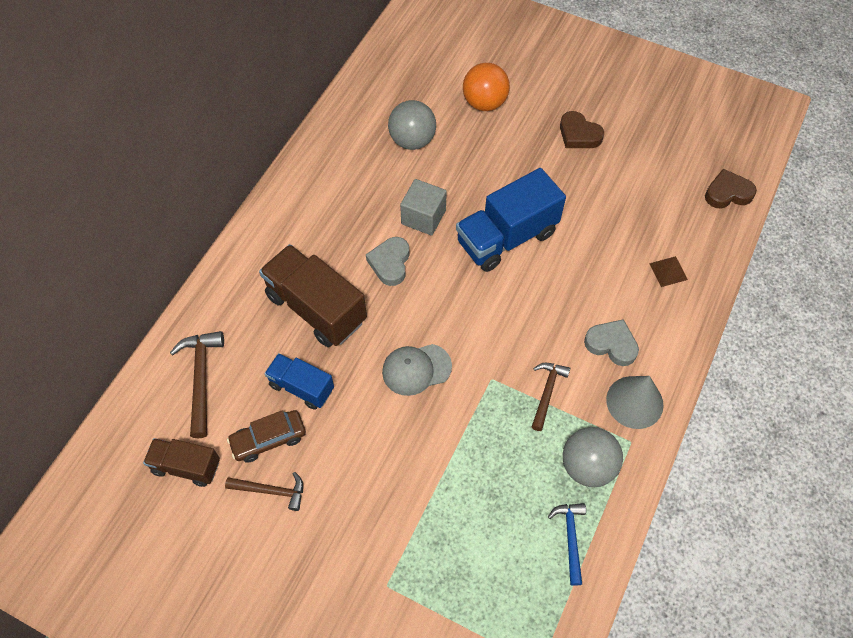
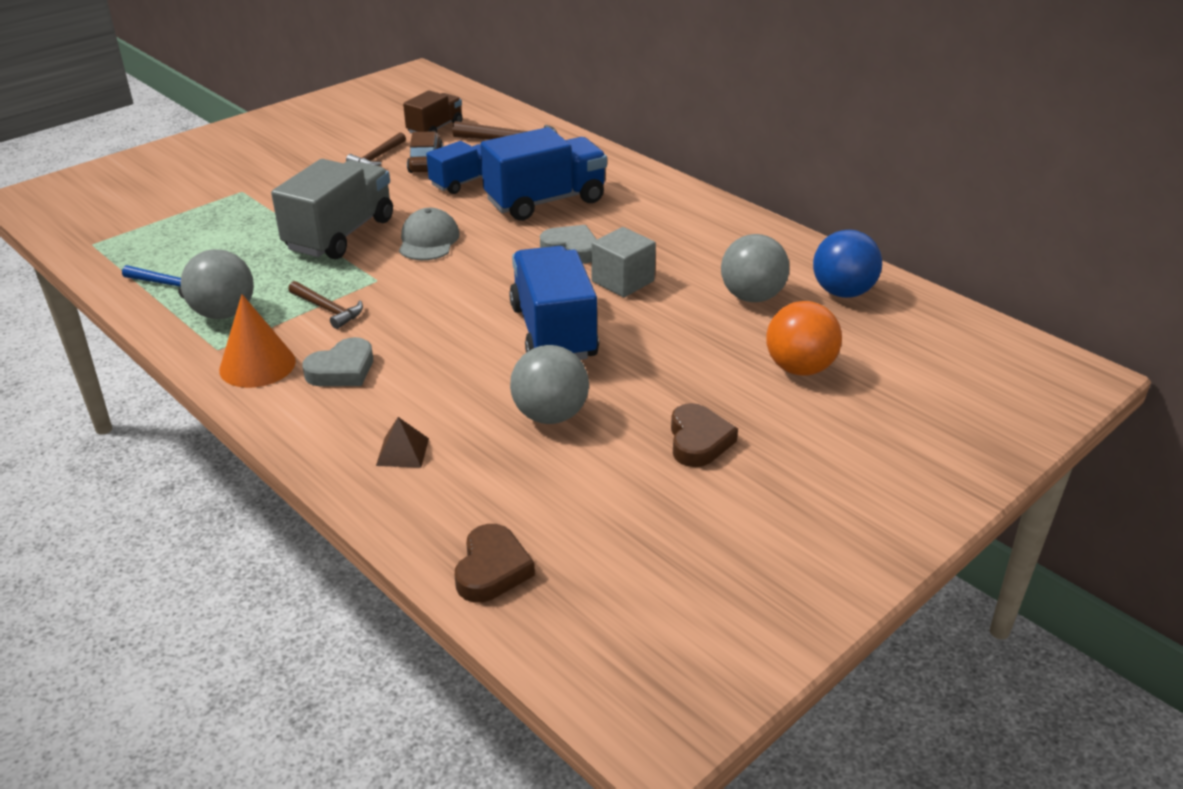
camera: 110 degrees right, 25 degrees down
brown truck [259,244,367,347] -> blue truck [480,127,607,221]
brown heart [560,111,604,148] -> brown heart turned 120 degrees clockwise [671,403,738,467]
grey cone [606,376,664,429] -> orange cone [219,294,296,388]
none -> grey truck [271,159,393,259]
none -> grey ball [510,345,589,424]
none -> blue ball [813,230,882,298]

